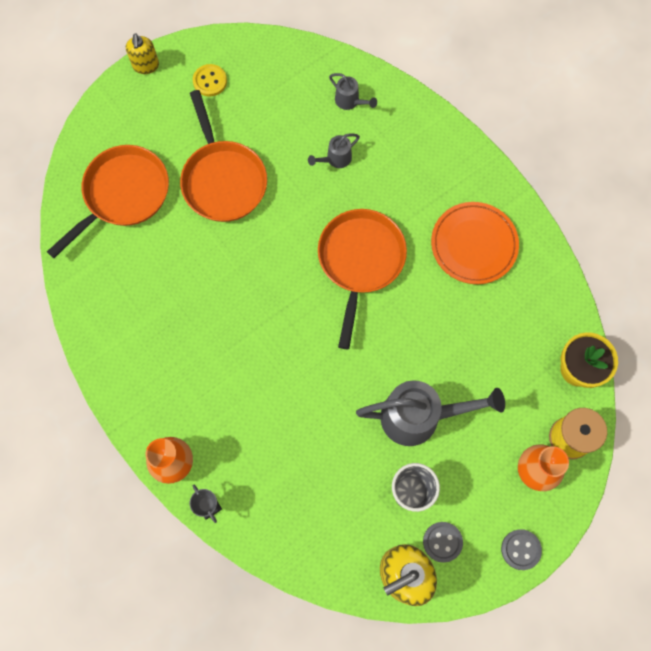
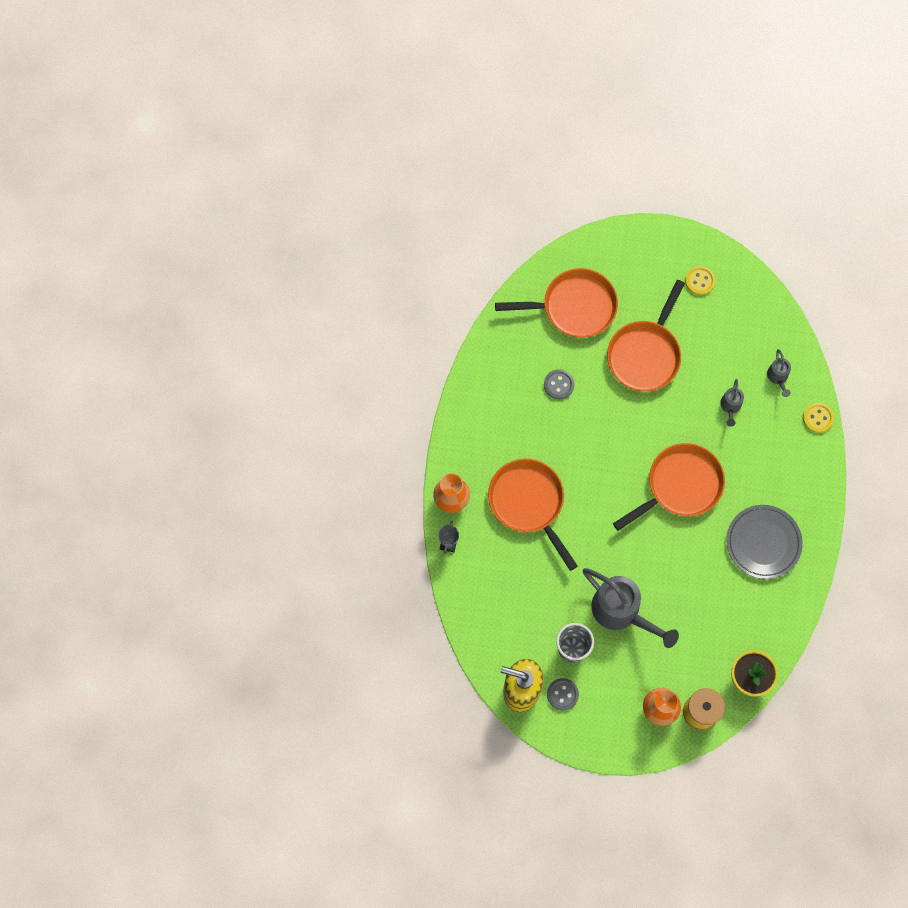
camera: 45 degrees right, 0 degrees up
yellow soap dispenser [126,33,159,74] -> none
grey watering can [308,133,360,168] -> grey watering can turned 90 degrees counterclockwise [720,379,744,427]
orange plate [431,202,519,284] -> grey plate [726,505,803,579]
grey button [501,529,542,570] -> grey button moved to [544,369,574,399]
none -> orange pan [488,459,578,571]
none -> yellow button [803,403,834,433]

